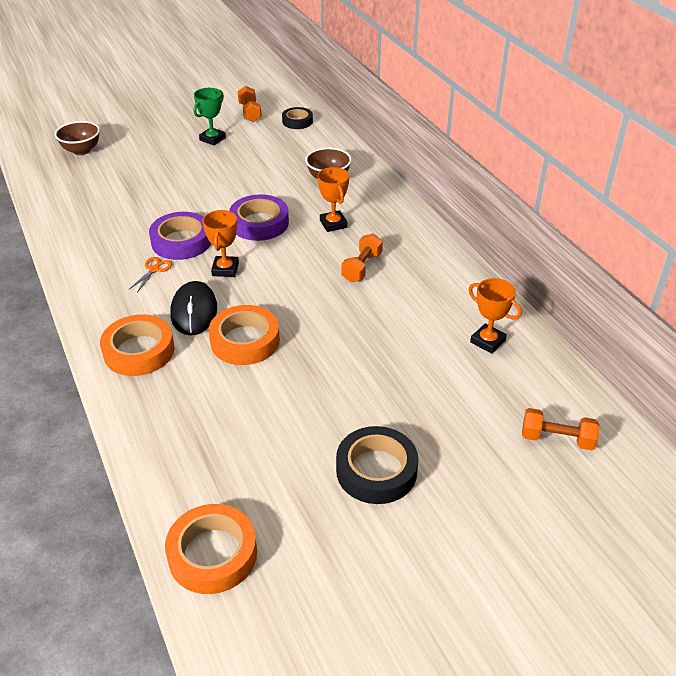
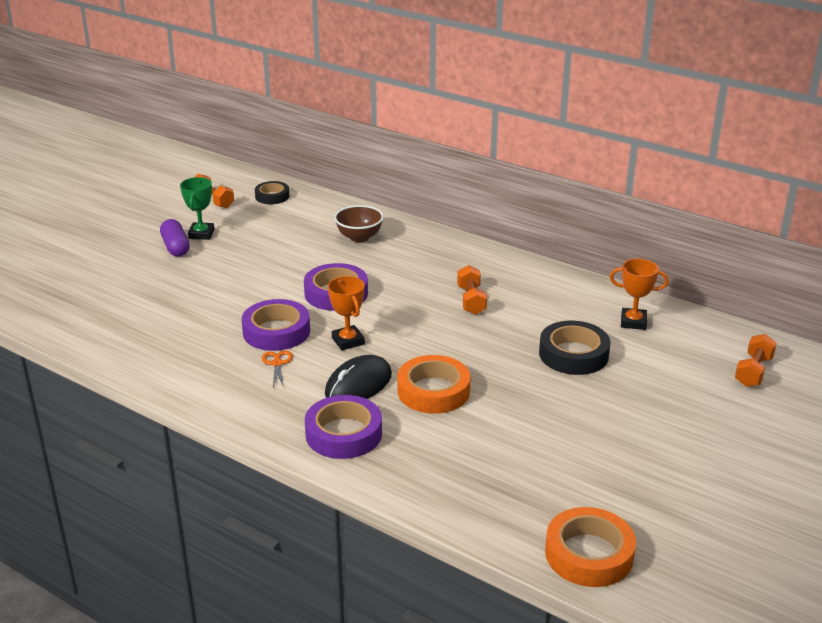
camera: 30 degrees left, 10 degrees down
brown bowl [55,121,100,155] -> none
orange tape [100,314,175,376] -> purple tape [305,395,382,459]
black mouse [171,281,217,335] -> black mouse turned 75 degrees clockwise [325,355,392,399]
orange trophy [317,167,349,232] -> none
black tape [336,426,419,504] -> black tape moved to [539,321,610,375]
orange dumbbell [522,408,600,450] -> orange dumbbell turned 45 degrees counterclockwise [735,334,777,387]
none -> purple capsule [160,219,190,257]

